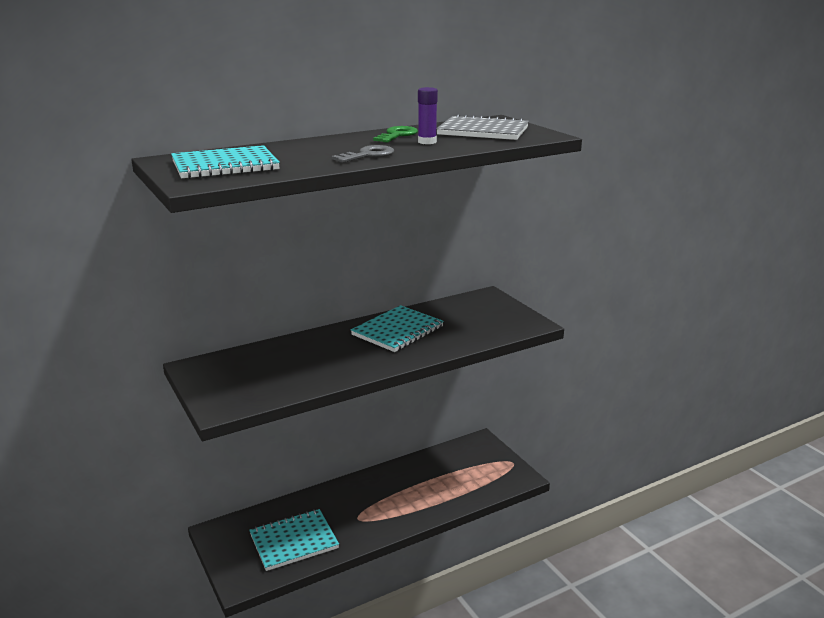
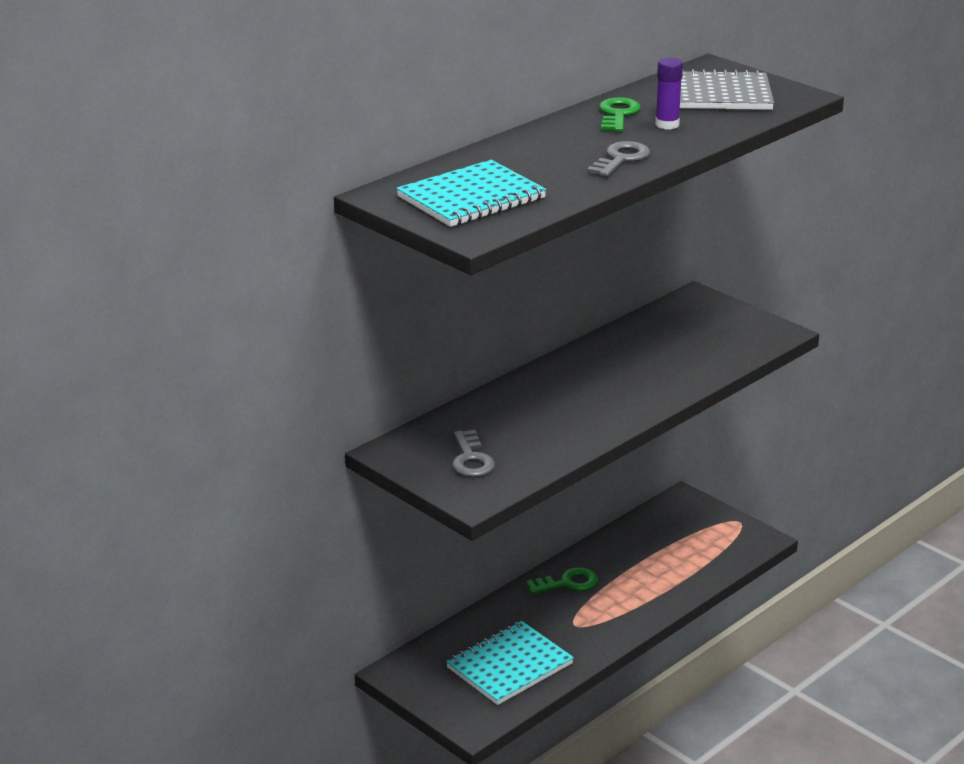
camera: 15 degrees left, 5 degrees up
turquoise notebook [351,305,444,352] -> none
none -> grey key [452,430,495,477]
none -> green key [526,567,598,594]

